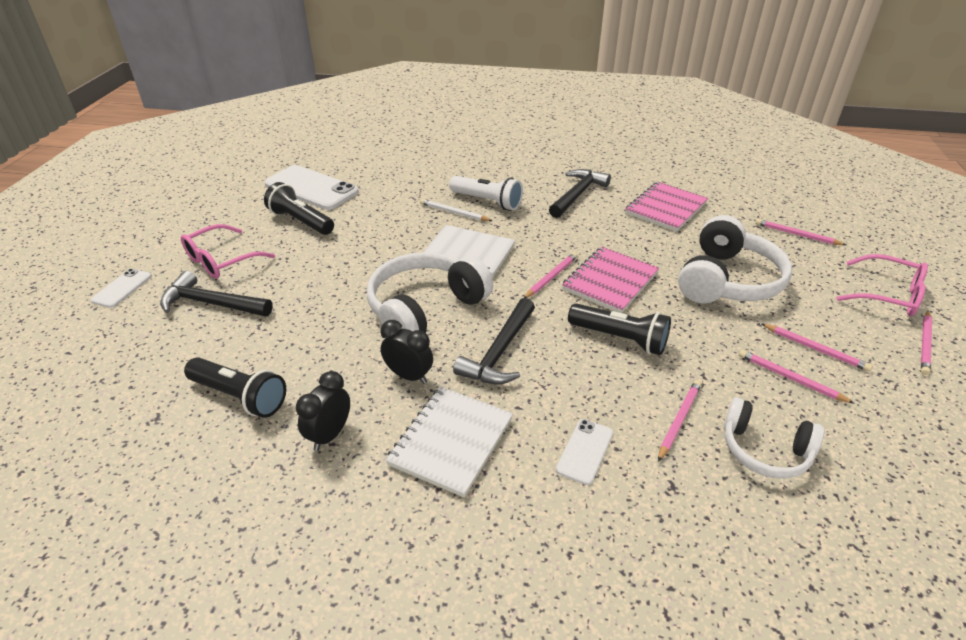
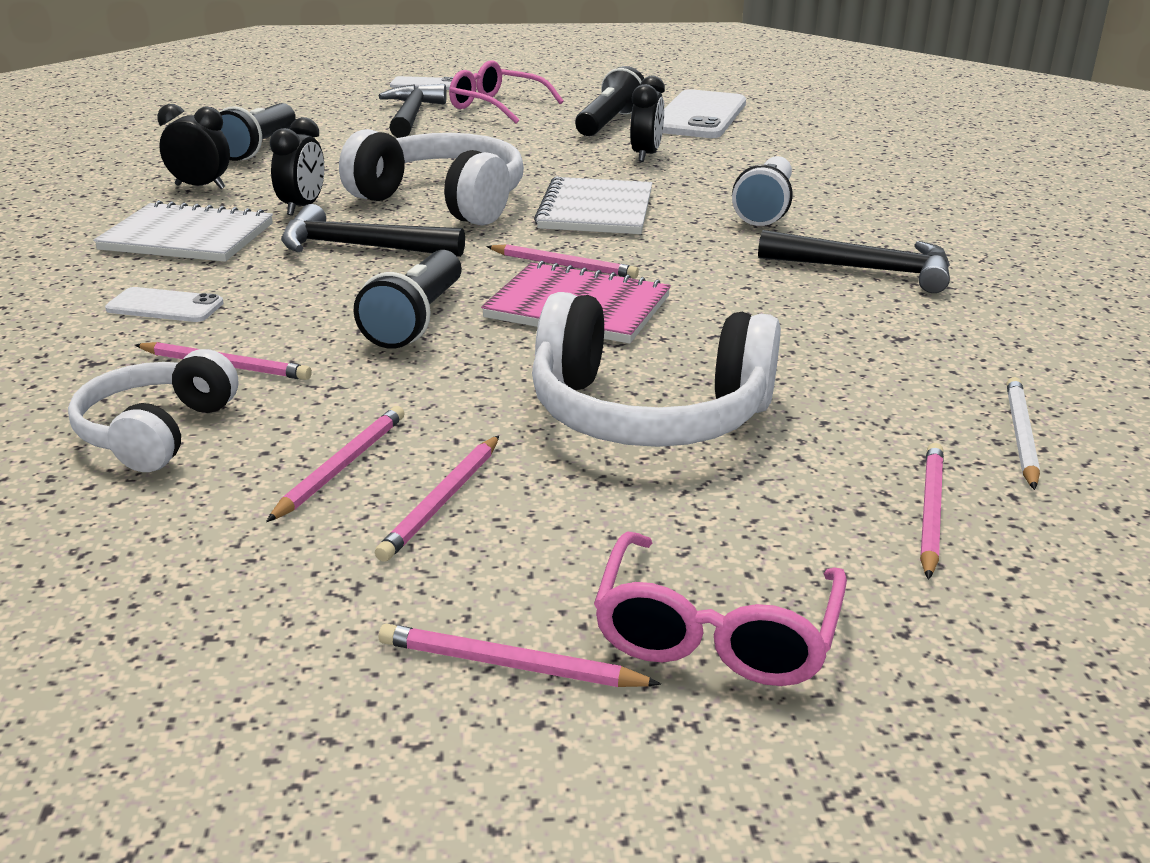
camera: 75 degrees right, 10 degrees down
white pencil [420,199,492,221] -> white pencil moved to [1007,377,1040,490]
pink notebook [625,182,708,232] -> none
none -> black clock [630,76,665,162]

